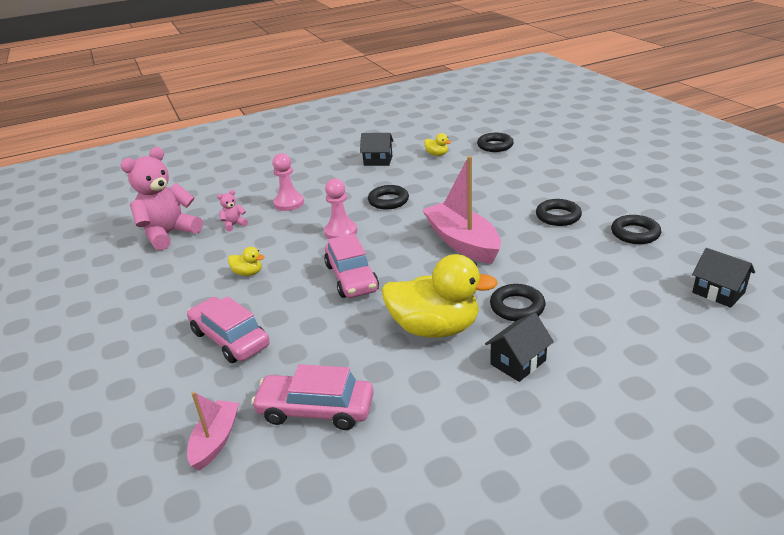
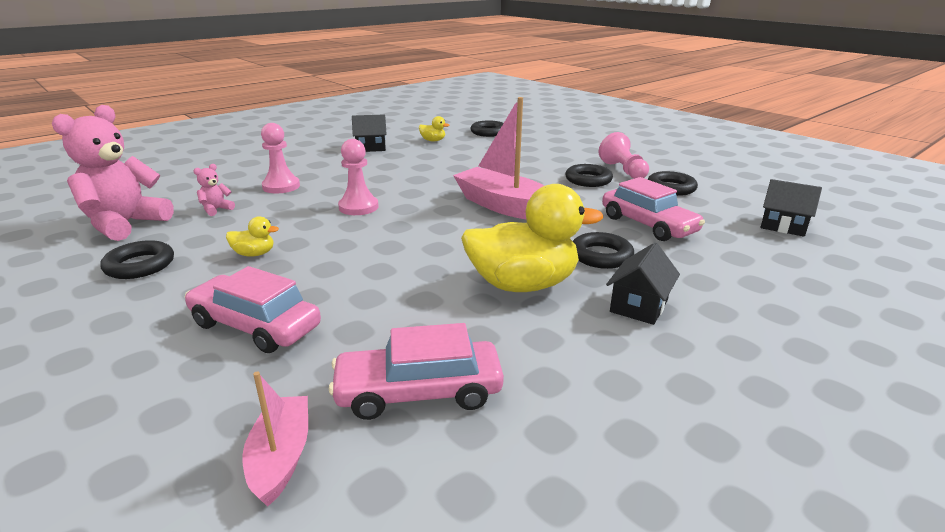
camera: 20 degrees left, 5 degrees down
pink car [324,233,379,298] -> pink car moved to [602,177,705,241]
black ring [368,185,409,209] -> black ring moved to [100,240,174,279]
none -> pink pawn [599,132,649,179]

